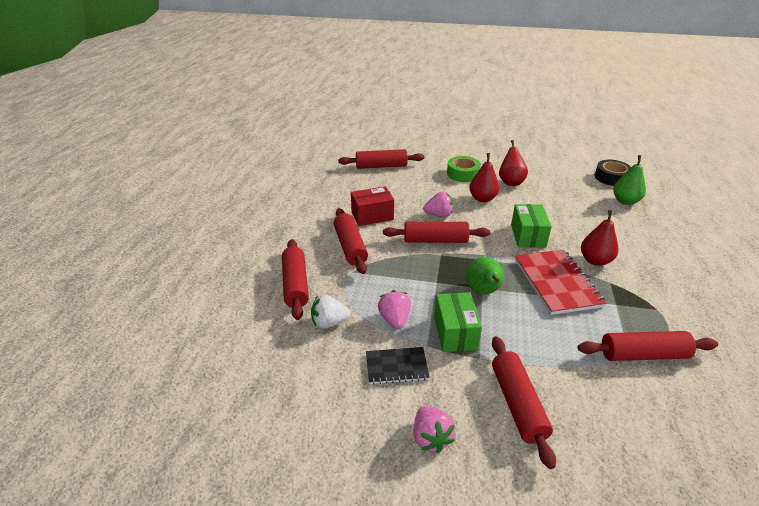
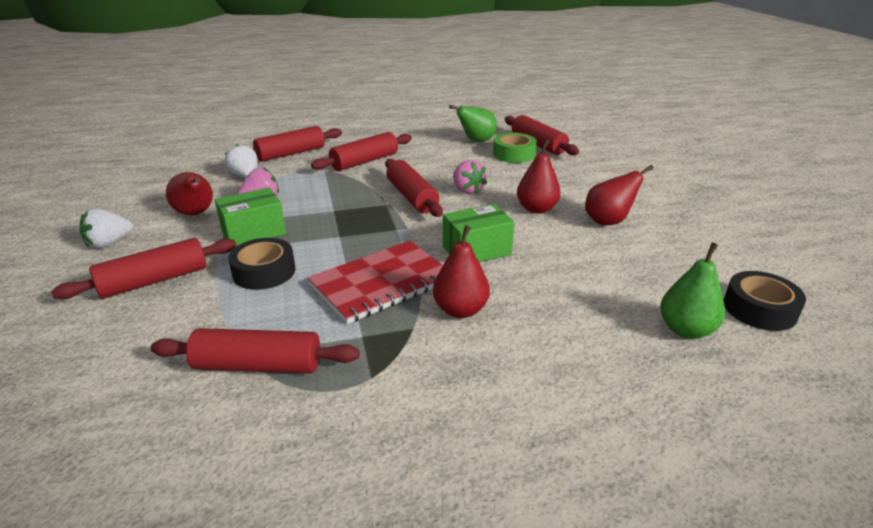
camera: 65 degrees right, 5 degrees down
red box [351,186,394,226] -> none
black notebook [366,347,430,385] -> red pear [166,172,213,215]
pink strawberry [413,406,455,453] -> white strawberry [80,208,133,249]
green tape [447,156,481,182] -> green tape moved to [493,133,537,163]
green pear [466,257,504,294] -> green pear moved to [449,105,497,142]
red rolling pin [578,331,718,361] -> red rolling pin turned 60 degrees counterclockwise [150,328,360,373]
none -> black tape [228,238,295,290]

